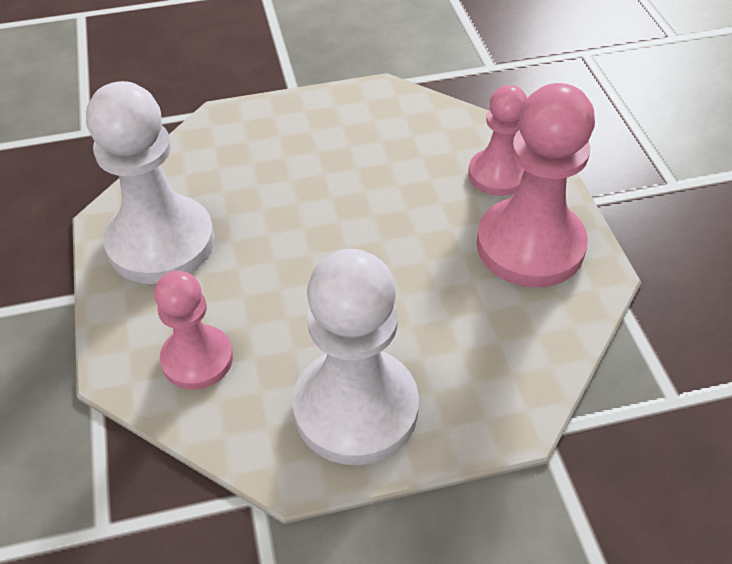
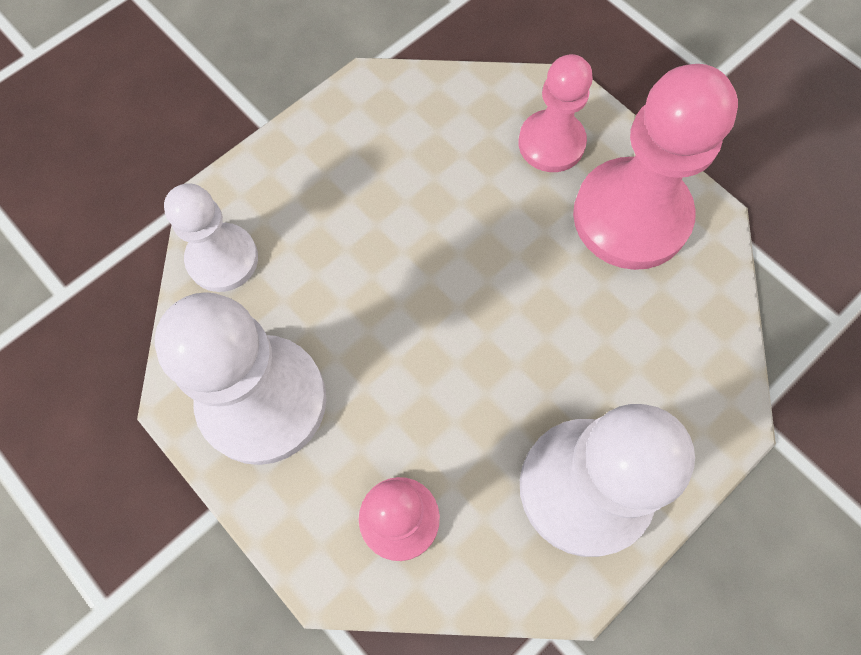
camera: 30 degrees left, 20 degrees up
none -> white pawn [164,183,258,292]

